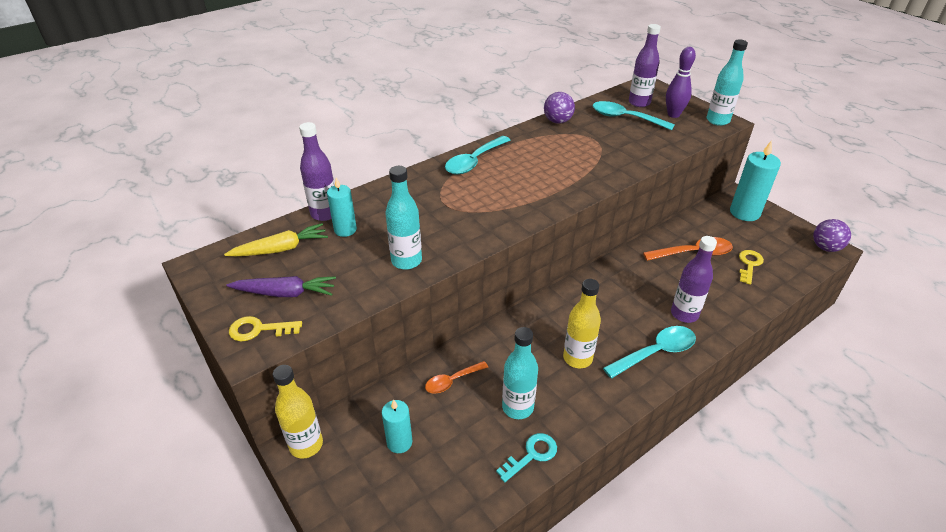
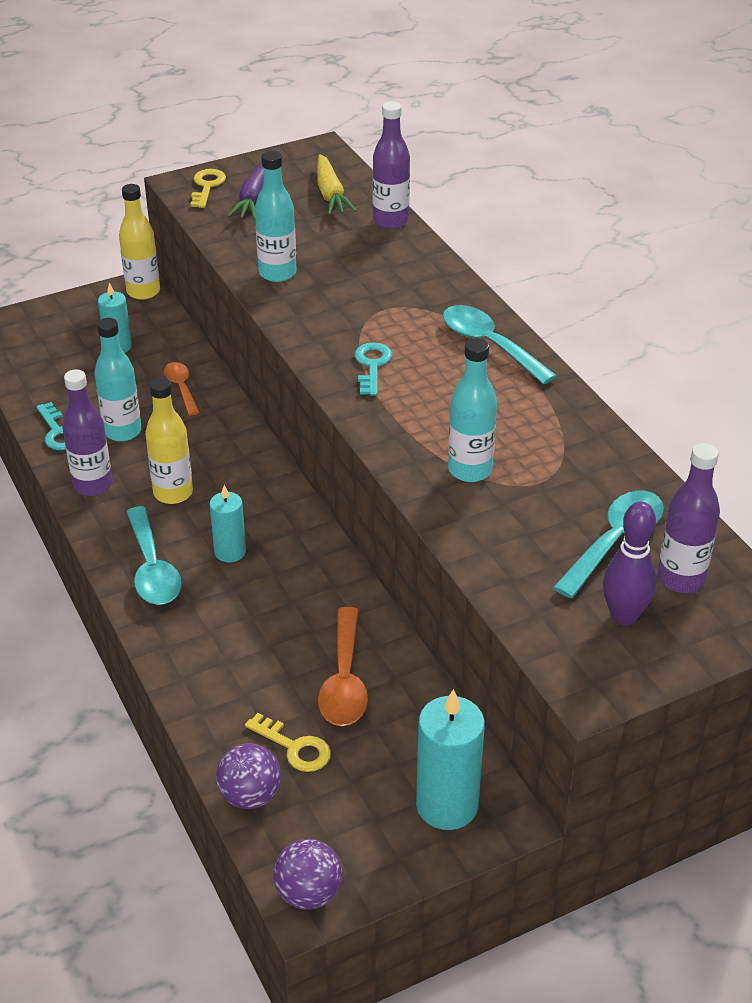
camera: 100 degrees right, 0 degrees up
turquoise candle [327,177,357,237] -> turquoise candle moved to [209,485,246,562]
purple ball [544,92,575,124] -> purple ball moved to [216,743,281,809]
purple bottle [671,236,717,323] -> purple bottle moved to [62,369,113,496]
turquoise bottle [707,40,748,126] -> turquoise bottle moved to [448,338,497,482]
none -> turquoise key [355,342,392,396]

